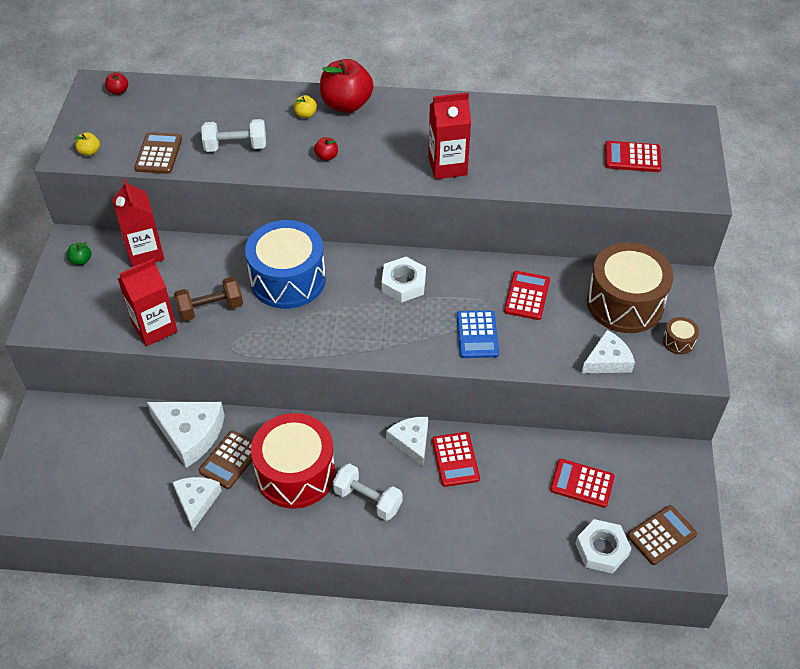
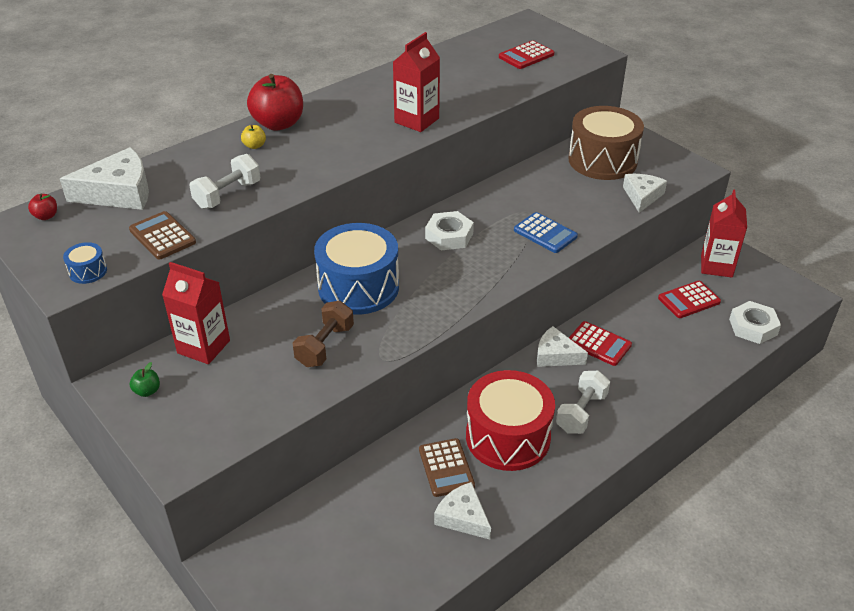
camera: 45 degrees left, 10 degrees down
yellow apple [74,132,100,156] -> blue drum [63,242,107,284]
red carton [118,259,178,346] -> red carton moved to [701,190,747,277]
white cheese [147,402,225,468] -> white cheese moved to [60,147,149,210]
red apple [314,137,338,161] -> none
white dumbbell [333,463,402,521] -> white dumbbell turned 45 degrees counterclockwise [556,371,610,434]
red calculator [504,271,550,320] -> none
brown calculator [627,505,697,565] -> none
brown drum [663,317,699,354] -> none

